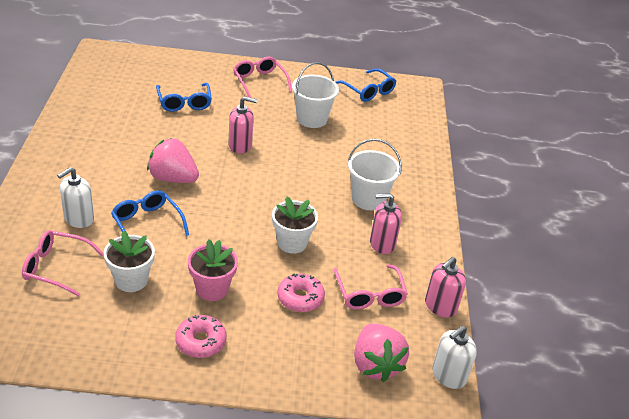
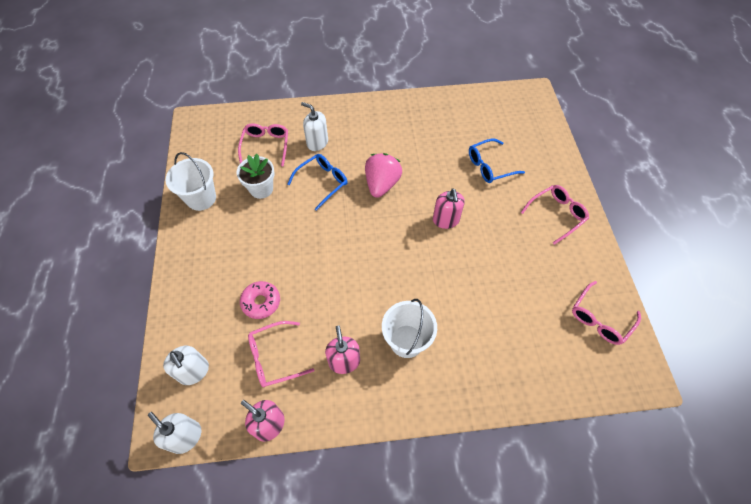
camera: 85 degrees right, 20 degrees up
pink donut [175,315,227,358] -> none
pink flower pot [188,240,238,301] -> none
white flower pot [272,197,318,254] -> none
white bucket [292,62,339,128] -> white bucket moved to [166,152,216,211]
blue glasses [336,68,396,102] -> pink glasses [572,281,641,345]
pink strawberry [354,324,409,382] -> white soap dispenser [163,346,209,385]

